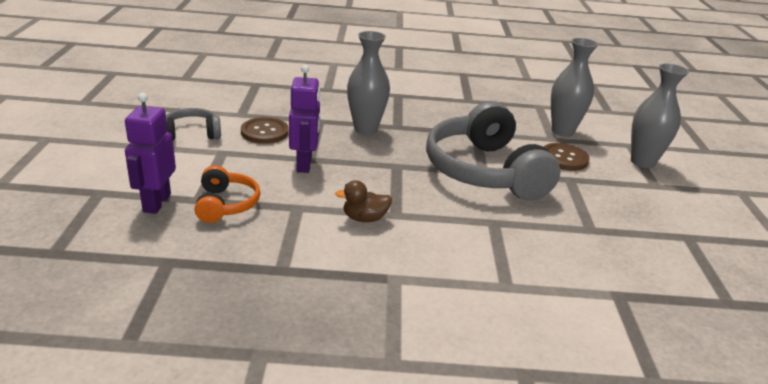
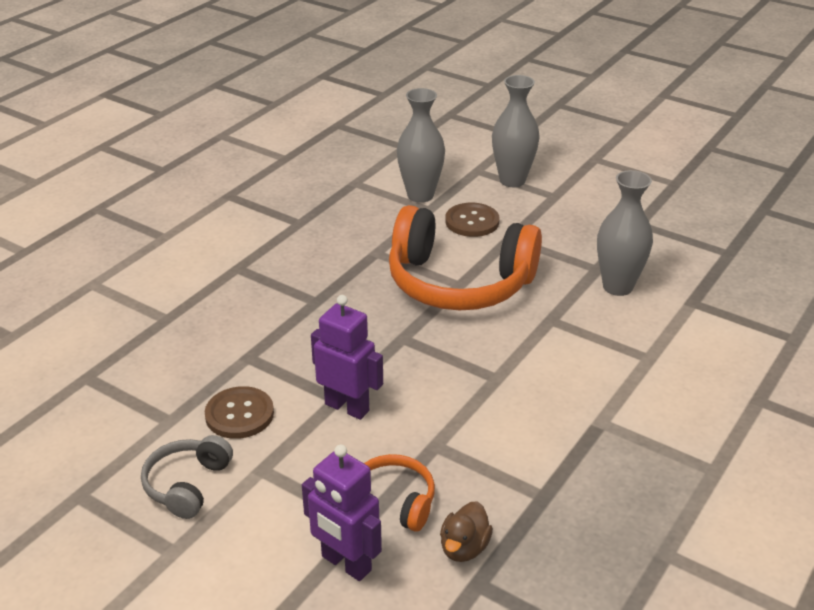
camera: 55 degrees left, 5 degrees up
brown duck [335,180,392,222] -> brown duck moved to [440,501,493,562]
grey vase [347,31,390,135] -> grey vase moved to [597,170,653,296]
grey headphones [426,101,561,200] -> orange headphones [389,205,542,310]

